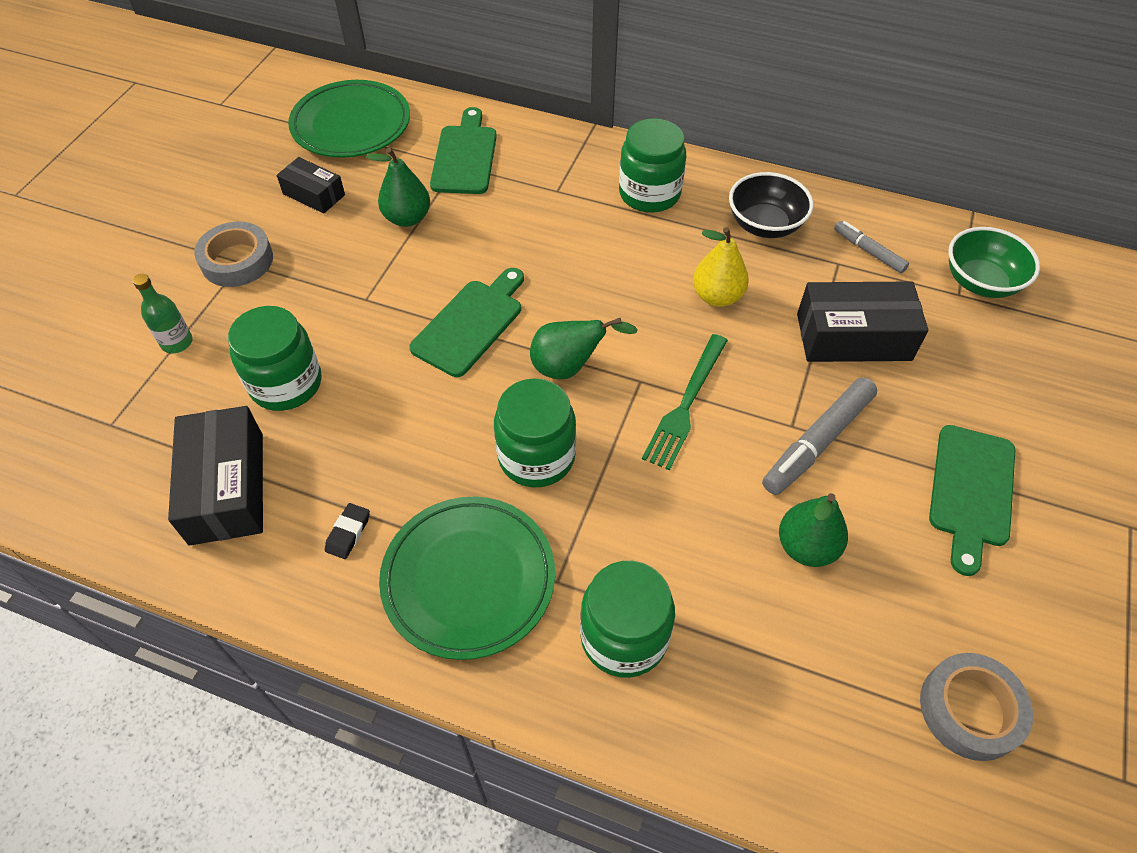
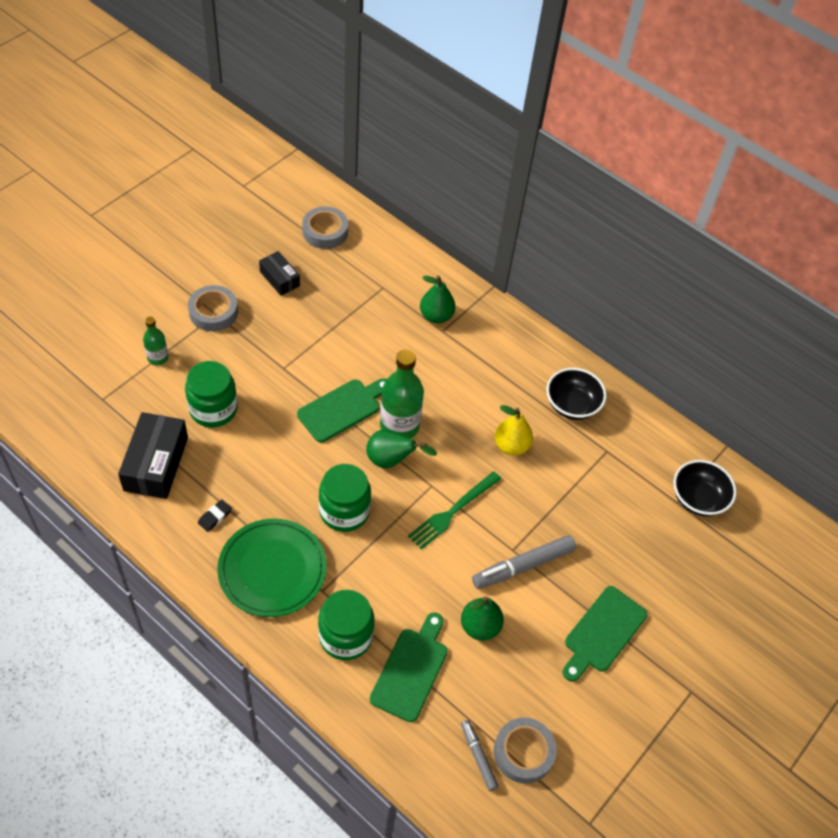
camera: 15 degrees right, 0 degrees up
green plate [288,80,410,158] -> grey tape [302,206,348,249]
green pear [366,148,430,227] -> green pear moved to [420,275,456,323]
green cutting board [430,107,497,194] -> green cutting board moved to [370,612,448,722]
green jar [619,118,686,213] -> none
black box [797,281,928,362] -> none
grey marker [834,221,909,273] -> grey marker moved to [461,720,499,791]
green bowl [948,227,1040,298] -> black bowl [673,460,737,517]
none -> green bottle [380,349,424,438]

